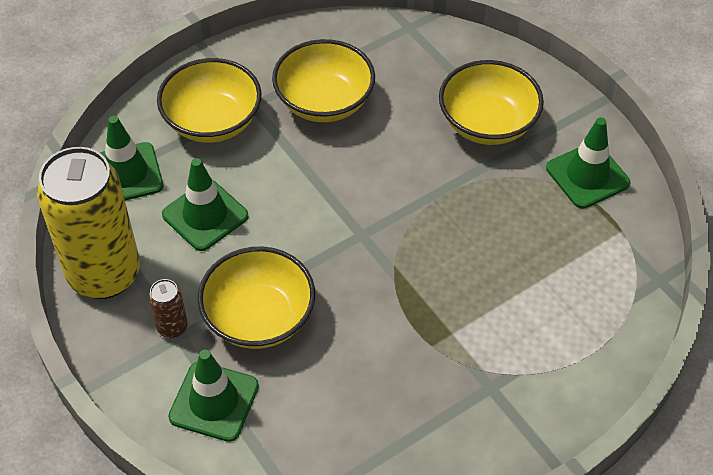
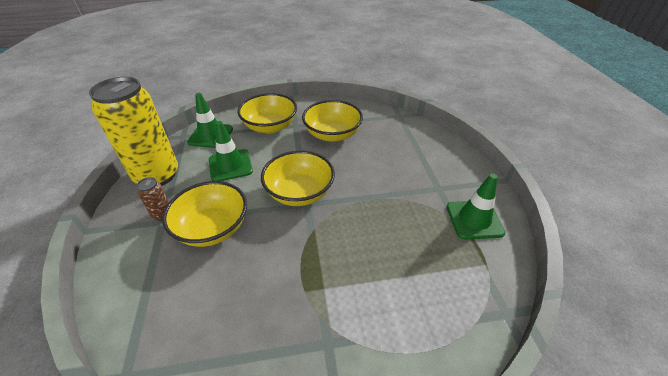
camera: 25 degrees right, 10 degrees down
green traffic cone [168,350,259,442] -> none
yellow bowl [439,60,544,145] -> yellow bowl moved to [261,150,335,206]

